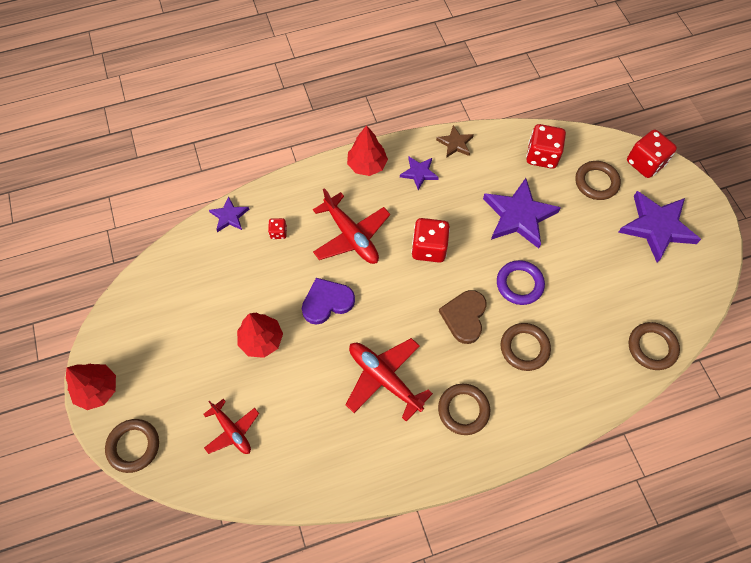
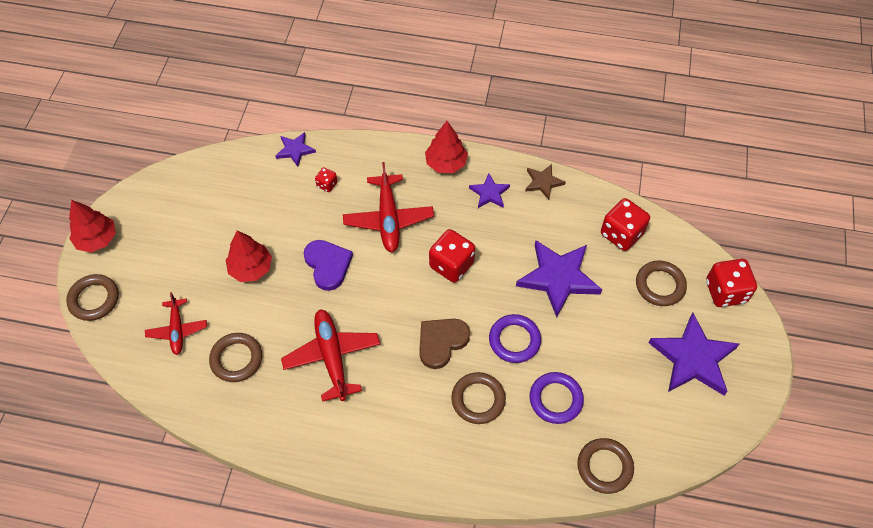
camera: 30 degrees right, 5 degrees down
purple heart [302,278,355,325] -> purple heart turned 60 degrees clockwise [304,240,353,291]
brown ring [438,384,490,435] -> brown ring moved to [209,333,262,382]
none -> purple ring [529,372,584,424]

